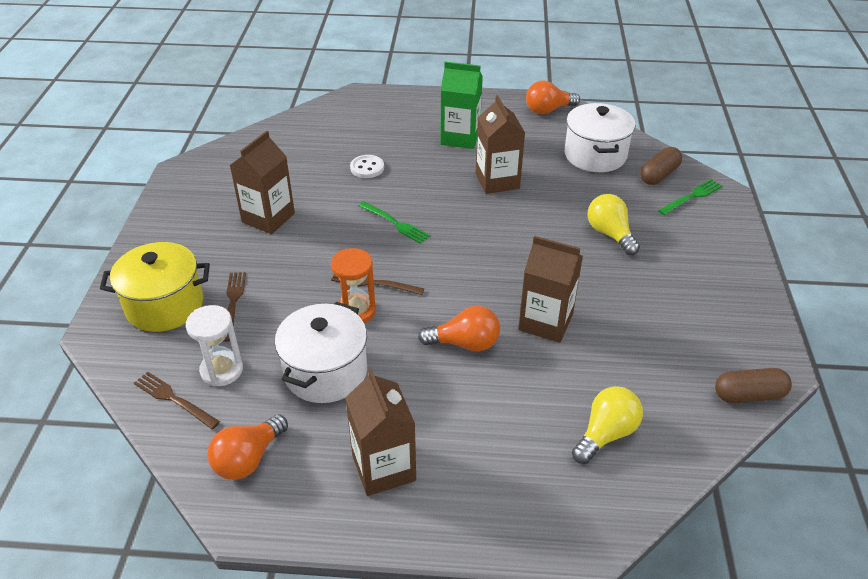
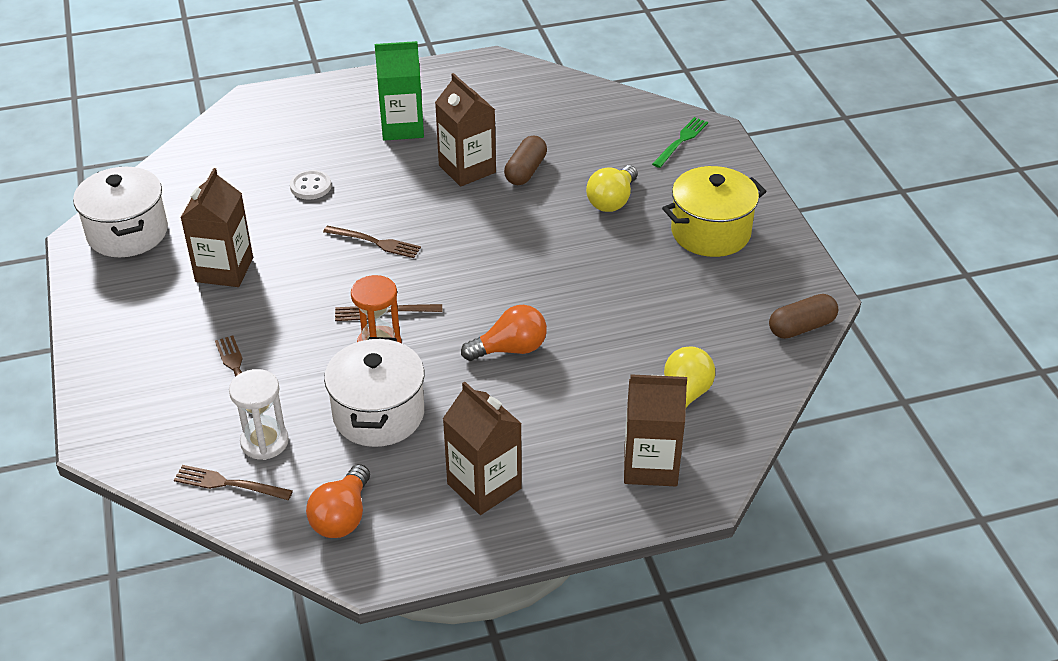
camera: 20 degrees left, 0 degrees up
yellow pot [100,242,210,332] -> yellow pot moved to [662,166,767,257]
green fork [358,201,430,244] -> brown fork [323,226,421,258]
brown carton [518,236,583,343] -> brown carton moved to [624,374,687,486]
orange light bulb [526,81,580,114] -> none
white pot [564,103,635,172] -> white pot moved to [73,167,168,257]
yellow light bulb [588,194,640,255] -> yellow light bulb turned 105 degrees counterclockwise [586,165,638,212]
brown capsule [640,147,682,185] -> brown capsule moved to [504,135,547,185]

